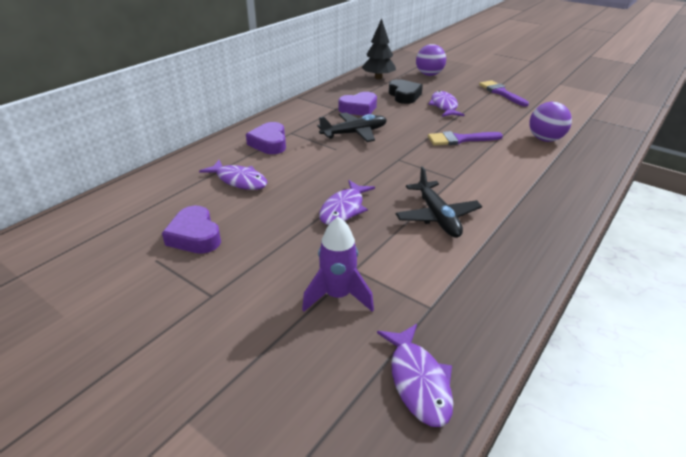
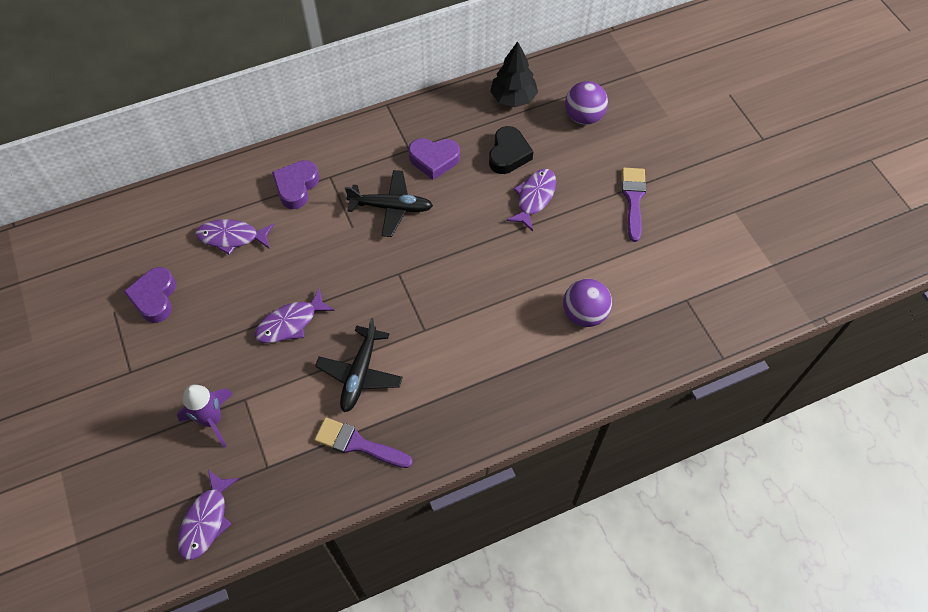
camera: 30 degrees right, 25 degrees up
purple fish [199,160,267,190] -> purple fish turned 120 degrees clockwise [195,219,274,255]
purple brush [428,131,503,146] -> purple brush moved to [314,417,412,468]

